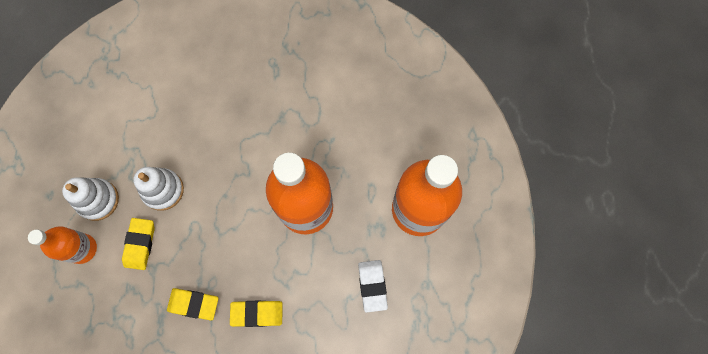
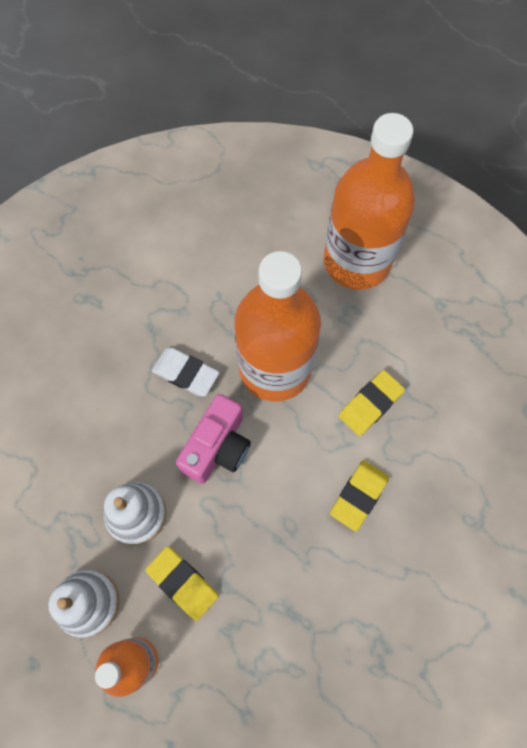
camera: 55 degrees left, 5 degrees down
yellow eraser [167,288,218,321] -> yellow eraser moved to [339,370,405,436]
white eraser [358,260,388,313] -> white eraser moved to [152,348,219,397]
none -> pink camera [176,394,251,484]

